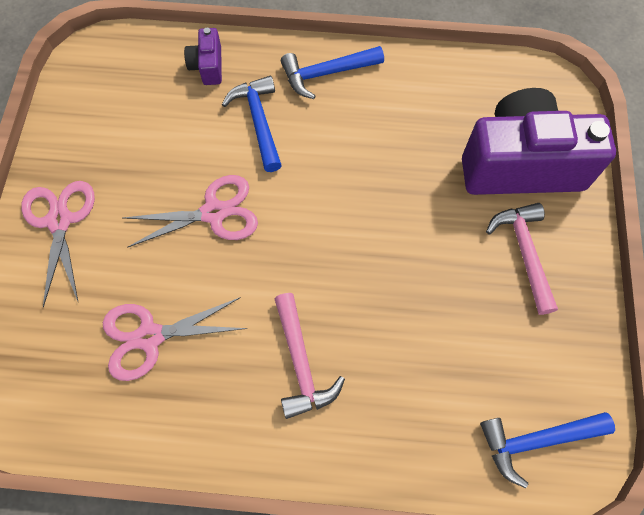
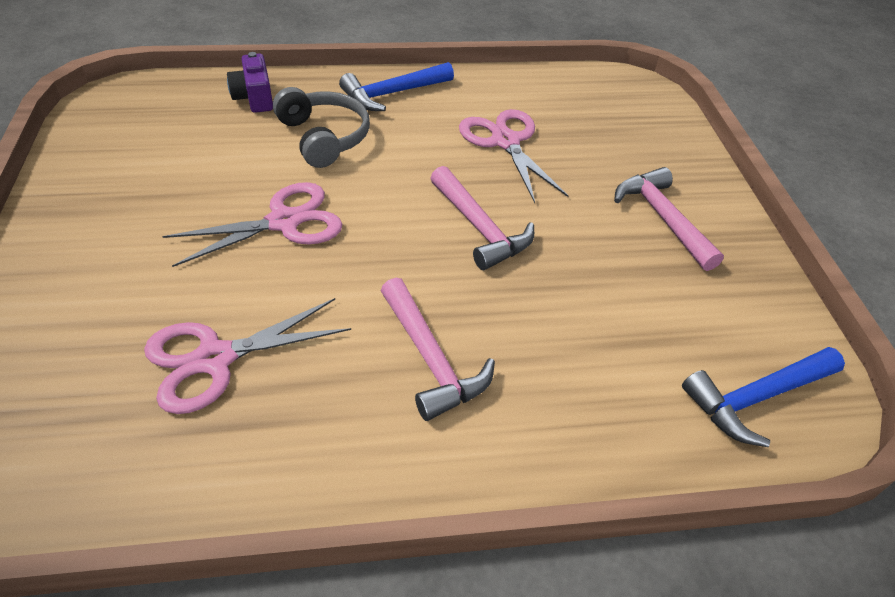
camera: 15 degrees left, 20 degrees down
pink scissors [21,181,95,308] -> pink scissors moved to [459,109,568,203]
blue hammer [222,76,282,172] -> grey headphones [273,87,370,168]
purple camera [462,88,616,195] -> none
none -> pink hammer [430,166,534,270]

